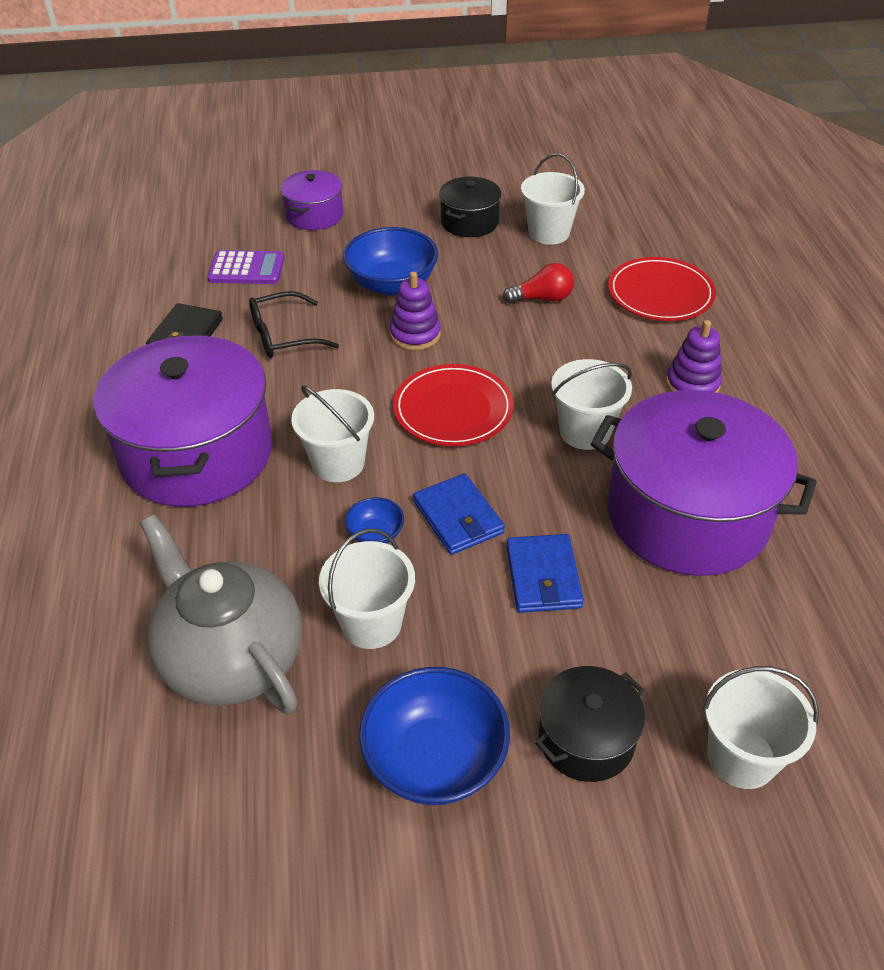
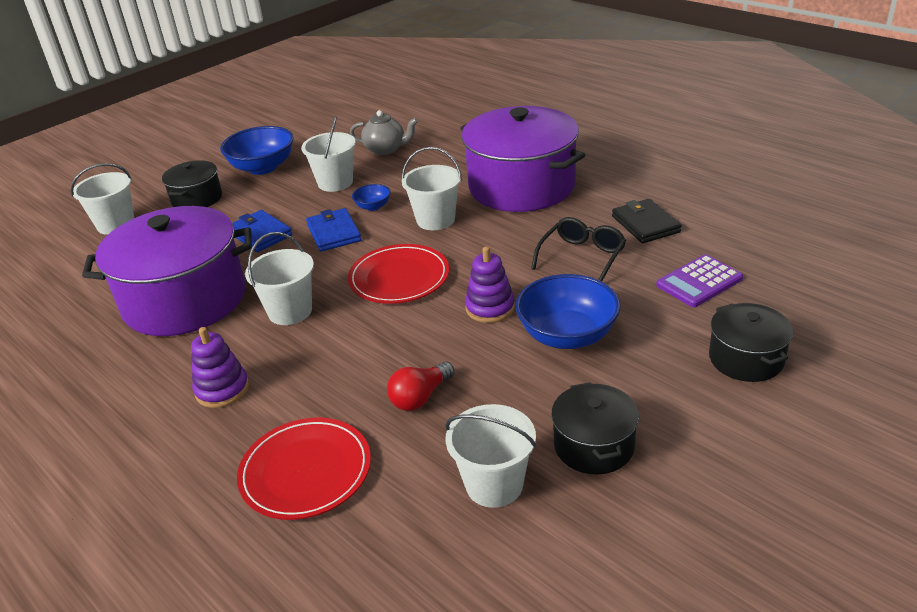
camera: 145 degrees right, 10 degrees down
grey teapot [140,514,302,714] -> grey teapot [350,110,418,155], size x0.55
purple pot [280,170,343,230] -> black pot [709,303,793,382]
blue wallet [413,473,505,555] -> blue wallet turned 45 degrees clockwise [306,208,361,252]

